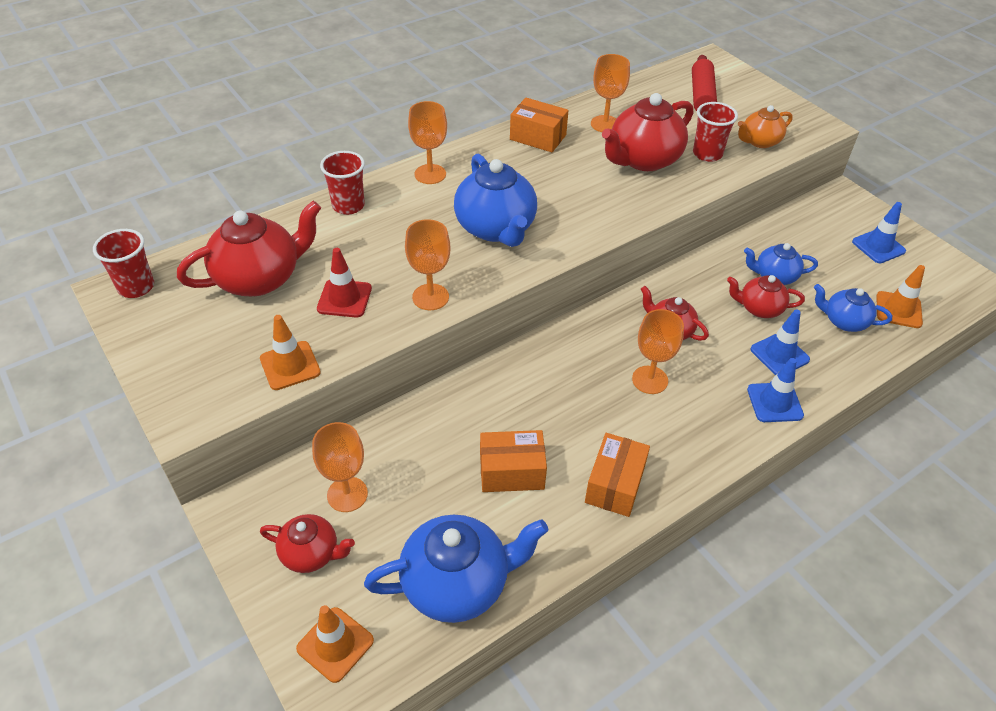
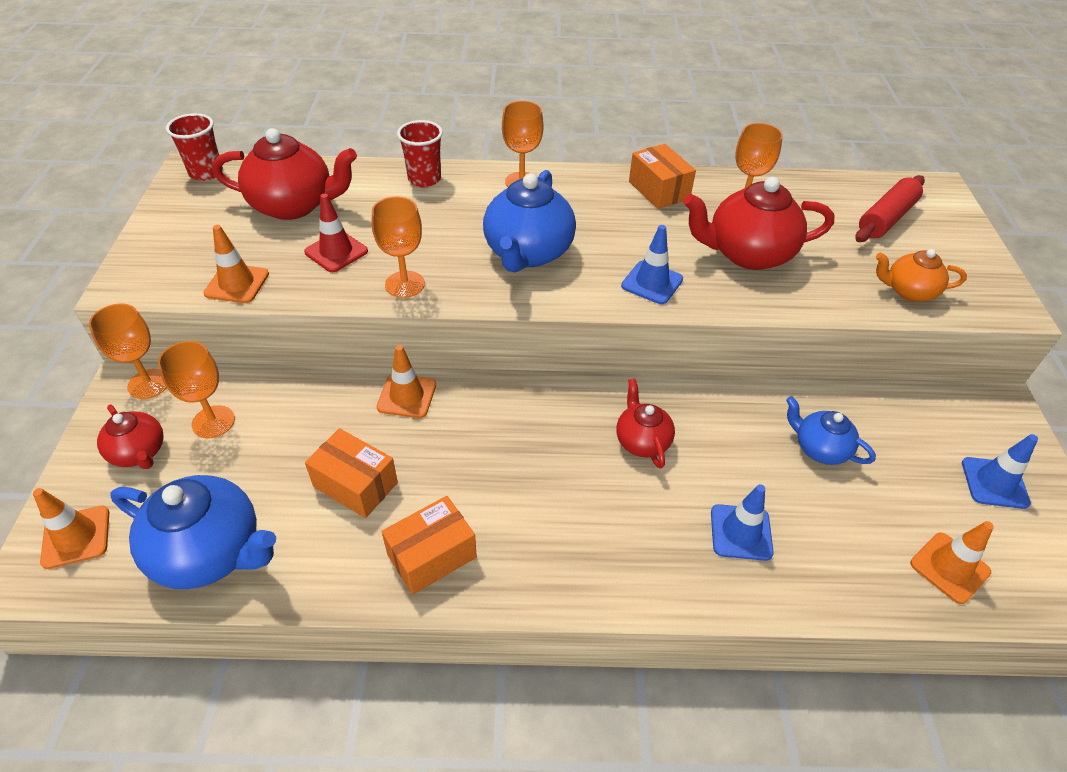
camera: 35 degrees right, 0 degrees up
orange goblet [632,309,684,394] -> orange goblet moved to [89,303,167,399]
red cup [693,102,738,162] -> none
red teapot [727,275,805,318] -> none
blue traffic cone [747,358,804,422] -> blue traffic cone moved to [621,225,683,304]
blue teapot [814,284,892,332] -> none
none -> orange traffic cone [377,345,436,418]

